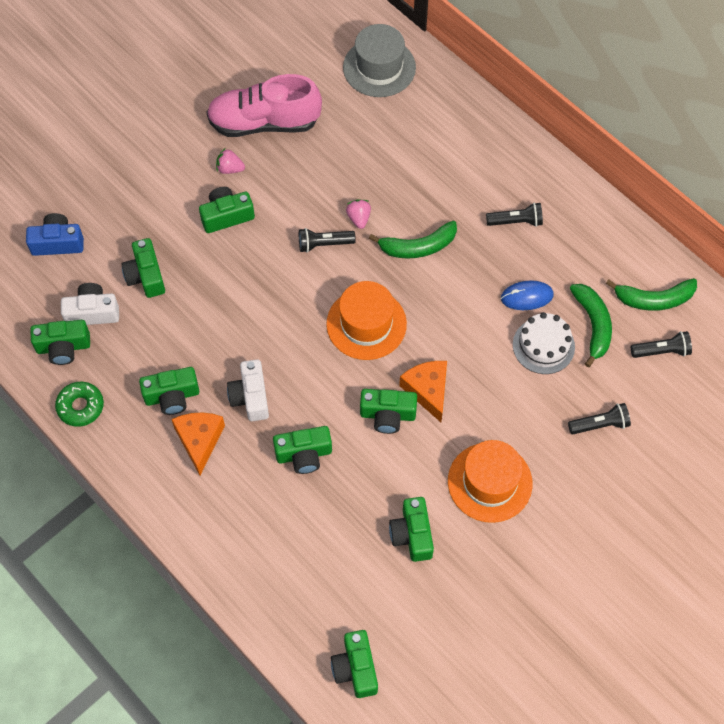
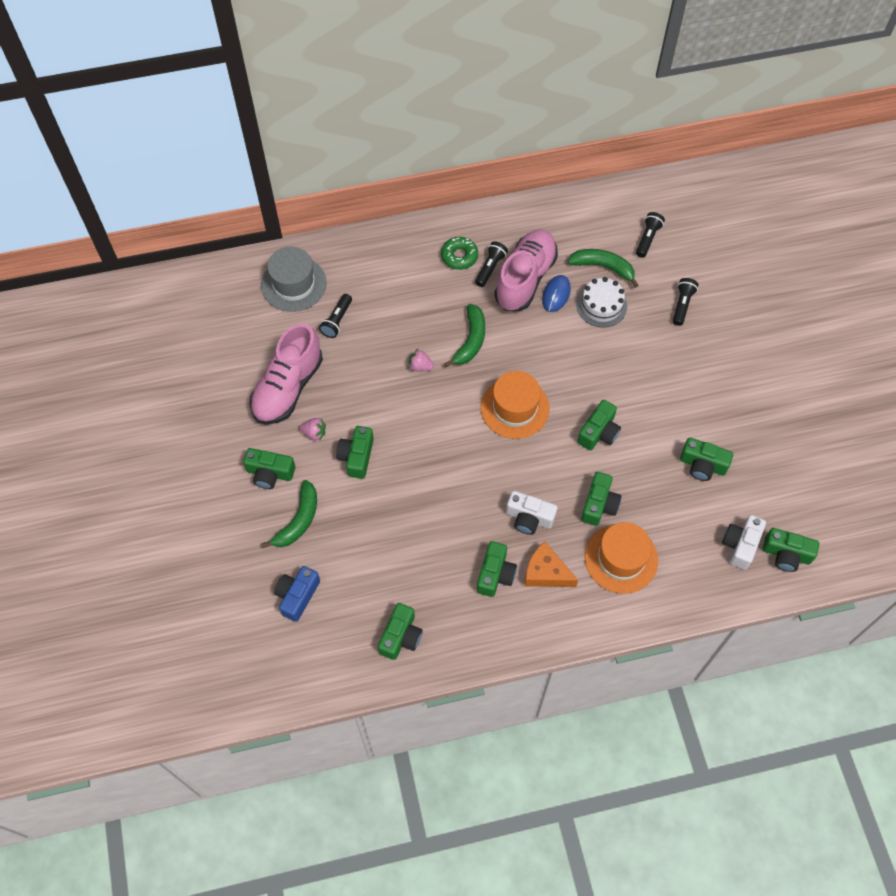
camera: 60 degrees left, 0 degrees up
green donut [55,382,104,427] -> green donut moved to [441,237,478,270]
white camera [61,283,119,325] -> white camera moved to [722,515,766,570]
green camera [121,238,165,298] -> green camera moved to [243,448,295,489]
pink strawberry [216,148,245,174] -> pink strawberry turned 120 degrees counterclockwise [299,418,326,441]
black flashlight [299,228,356,253] -> black flashlight moved to [319,294,352,338]
orange cheese [399,361,447,422] -> none
orange hat [448,440,533,523] -> orange hat moved to [585,522,658,594]
green banana [606,278,697,311] -> green banana moved to [261,480,317,548]
none -> pink shoe [494,229,558,311]

